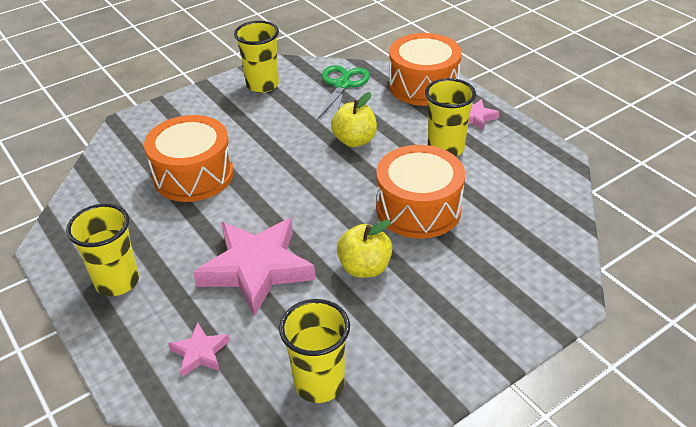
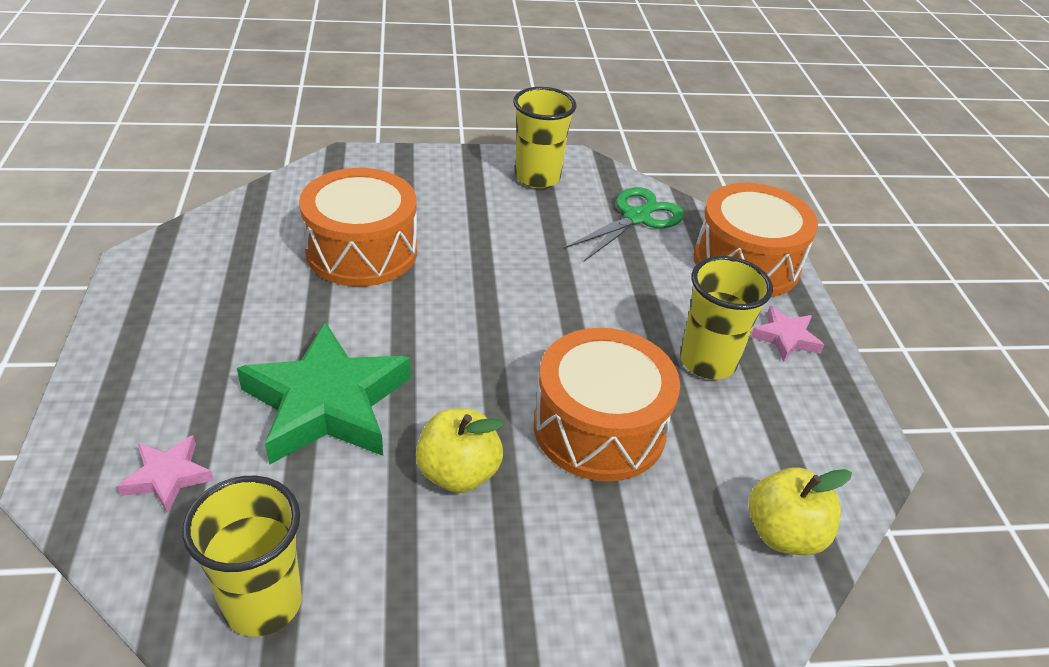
camera: 25 degrees right, 0 degrees up
yellow cup [66,204,139,296] -> none
pink star [193,218,315,317] -> green star [237,322,411,465]
yellow apple [331,92,377,147] -> yellow apple moved to [749,467,852,555]

